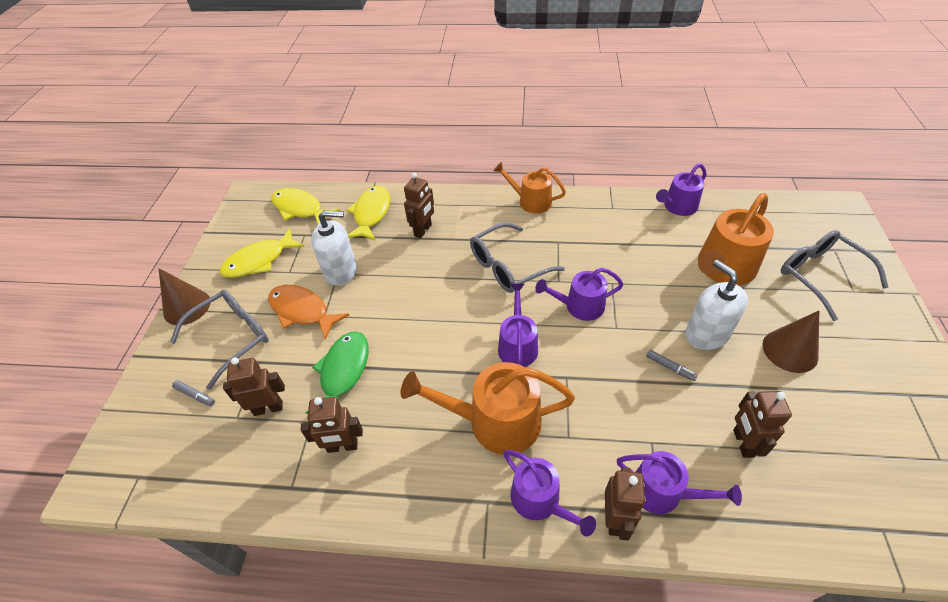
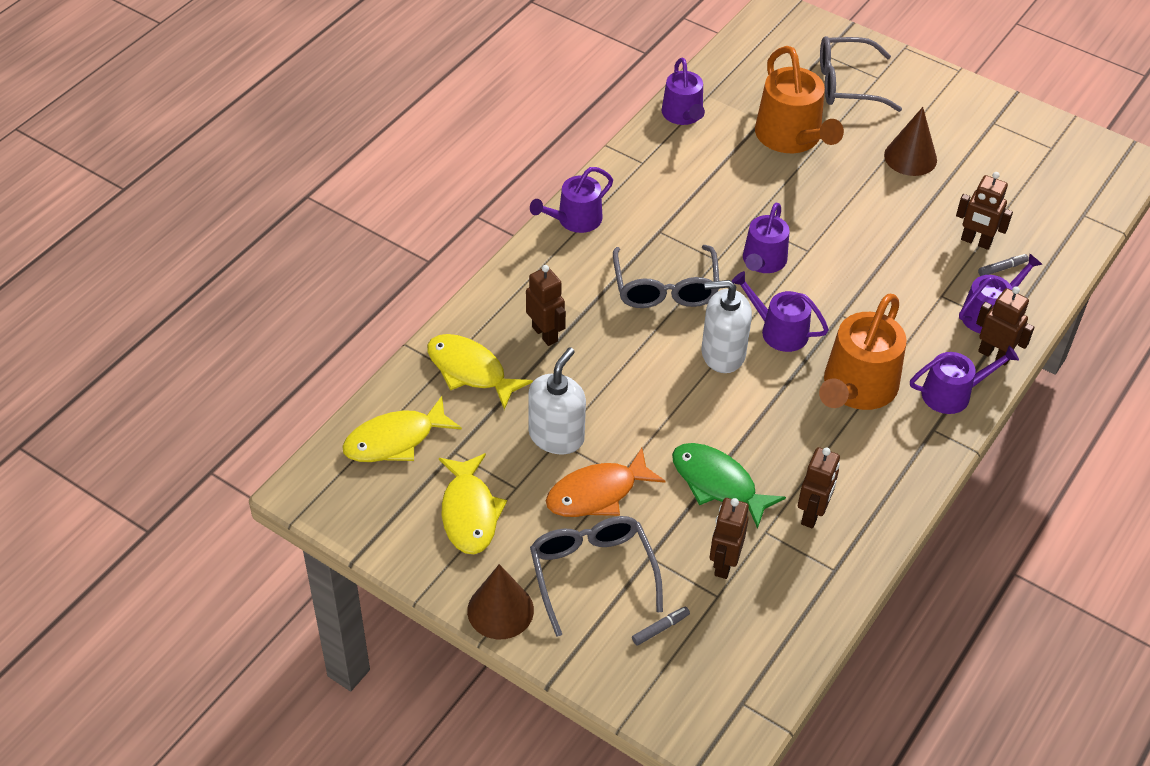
camera: 65 degrees left, 0 degrees up
orange watering can [493,162,566,214] -> purple watering can [530,167,613,233]
grey marker [646,350,698,381] -> grey marker moved to [978,254,1029,276]
white soap dispenser [685,260,748,350] -> white soap dispenser moved to [701,280,752,373]

